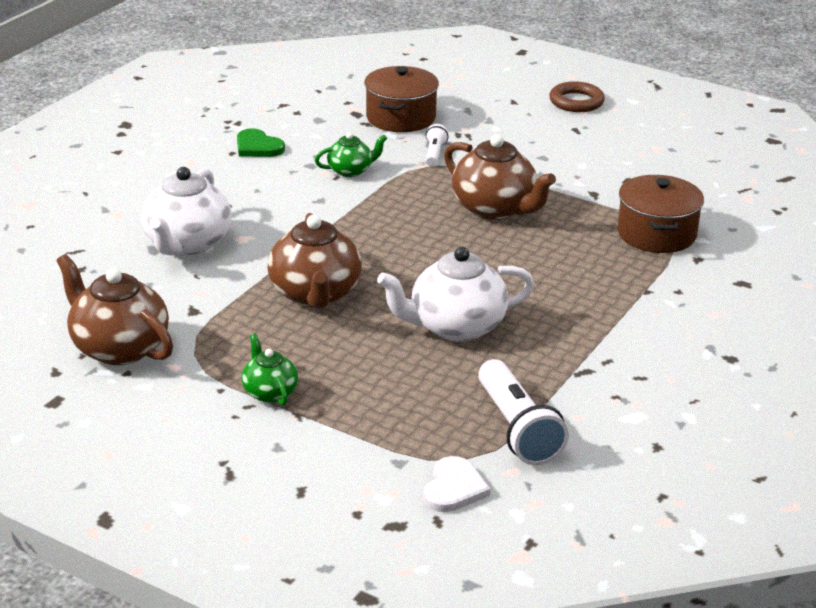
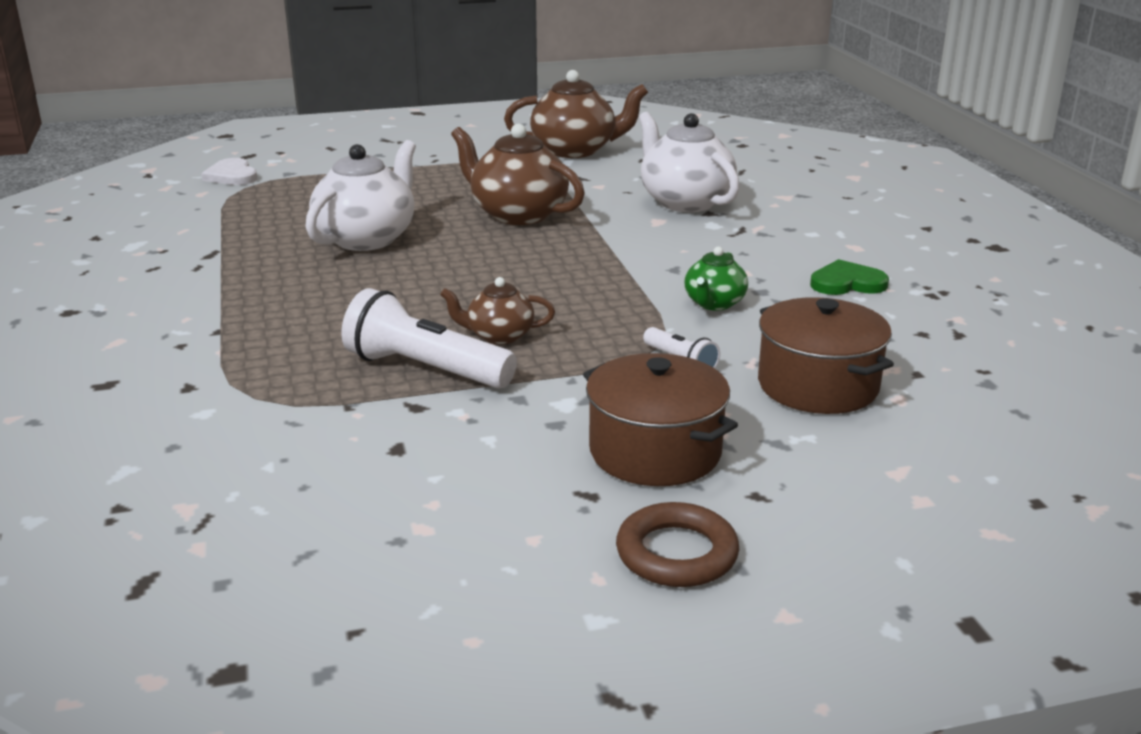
camera: 135 degrees right, 5 degrees down
green teapot [242,333,298,406] -> none
brown teapot [444,134,556,220] -> brown teapot [440,277,555,345], size x0.55
white flashlight [478,359,569,465] -> white flashlight moved to [341,288,517,389]
brown pot [618,175,704,253] -> brown pot moved to [583,353,738,486]

